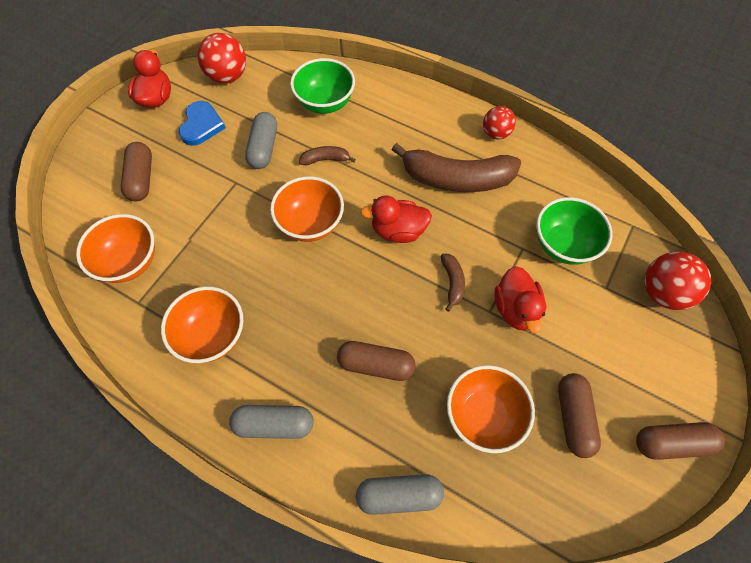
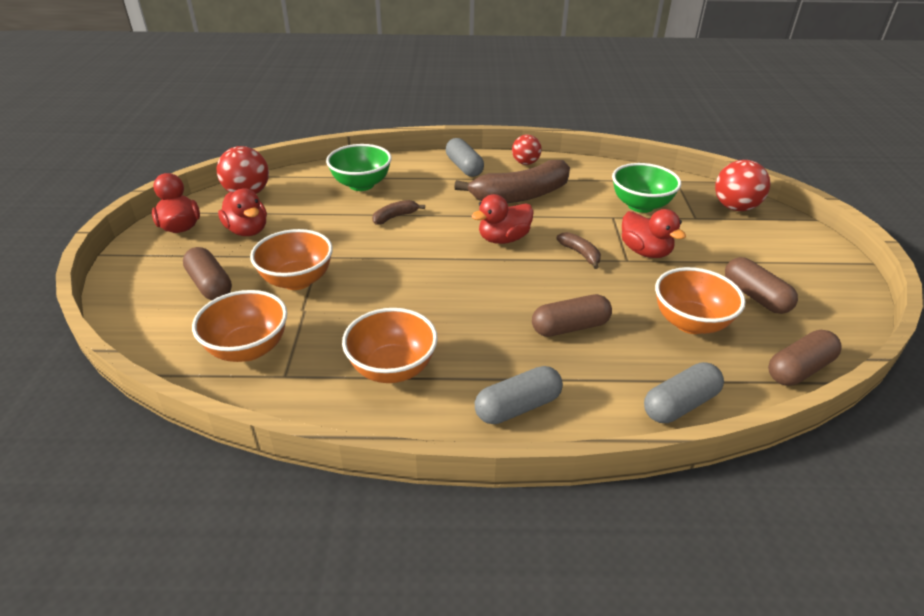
camera: 30 degrees left, 25 degrees down
blue heart [179,101,226,146] -> red duck [218,188,267,236]
grey capsule [245,112,277,169] -> grey capsule moved to [446,138,484,177]
orange bowl [270,176,344,242] -> orange bowl moved to [250,229,333,290]
brown capsule [636,422,725,460] -> brown capsule moved to [768,330,842,386]

